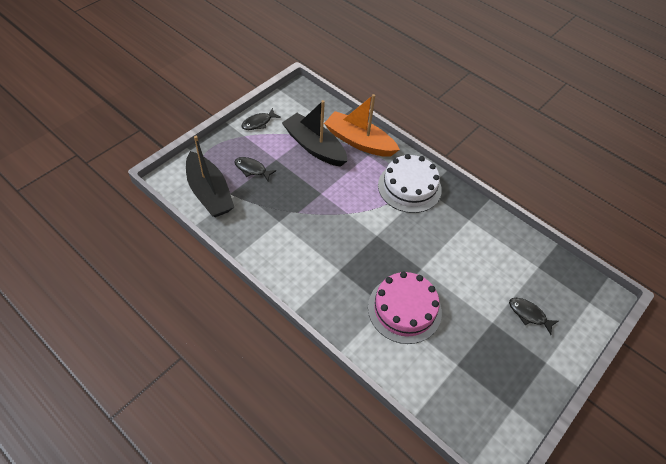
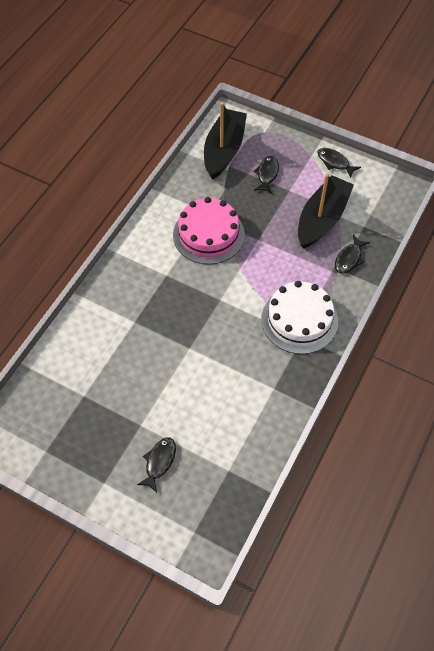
camera: 80 degrees right, 5 degrees up
black boat [186,136,234,217] -> black boat turned 150 degrees clockwise [204,102,247,179]
orange boat [324,94,400,157] -> black fish [335,235,370,274]
pink cake [368,272,442,344] -> pink cake moved to [173,197,245,264]

